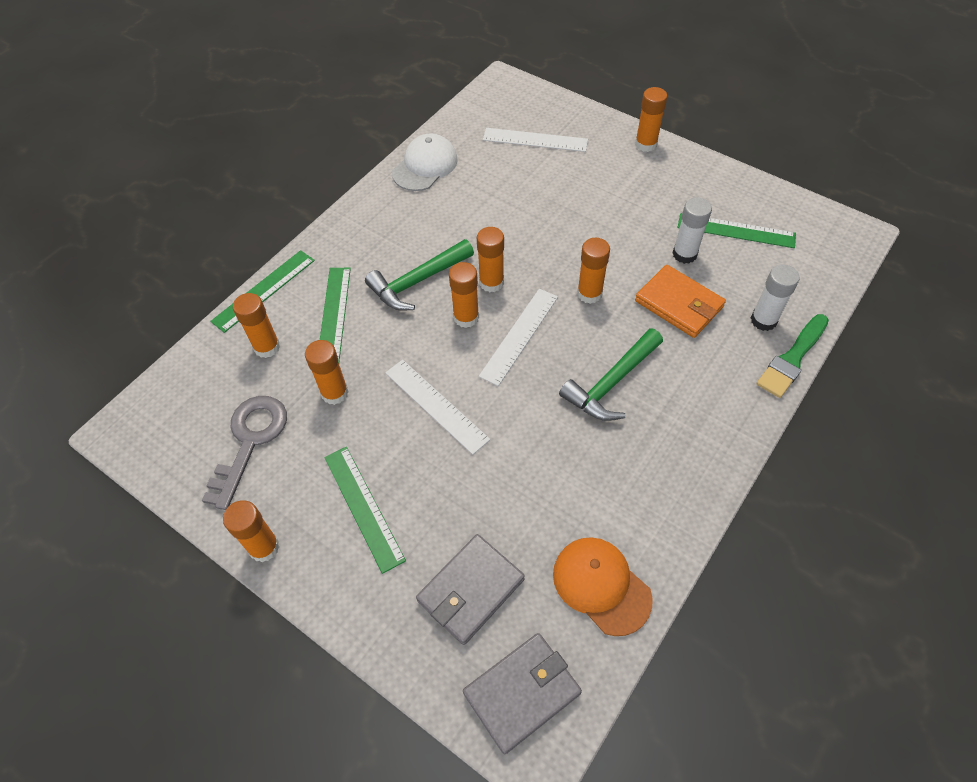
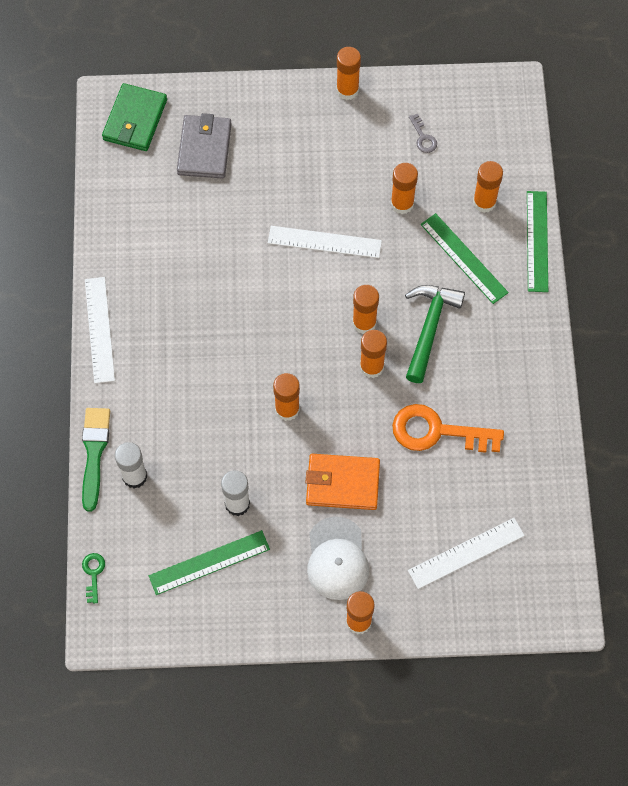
camera: 140 degrees right, 10 degrees up
grey key [202,396,287,510] -> grey key [409,114,437,153], size x0.45
green ruler [324,447,406,574] -> none
white cap [392,133,458,191] -> white cap moved to [307,516,369,600]
grey wallet [463,633,582,754] -> green wallet [102,83,167,151]
white ruler [479,289,558,386] -> white ruler moved to [85,277,115,384]
orange cap [553,537,653,636] -> none
green hammer [559,328,663,421] -> none
orange wallet [635,265,726,338] -> orange wallet moved to [305,454,380,510]
none -> green key [82,553,105,604]
none -> orange key [392,404,504,453]

